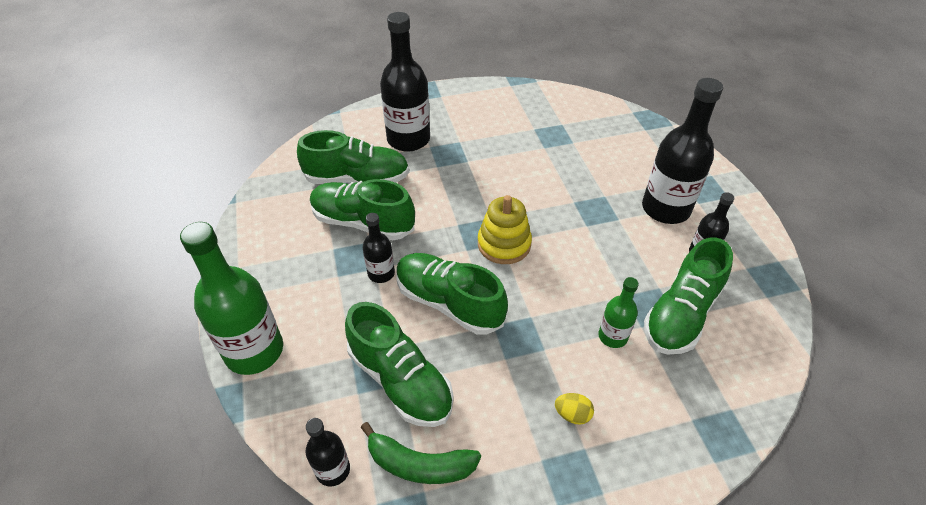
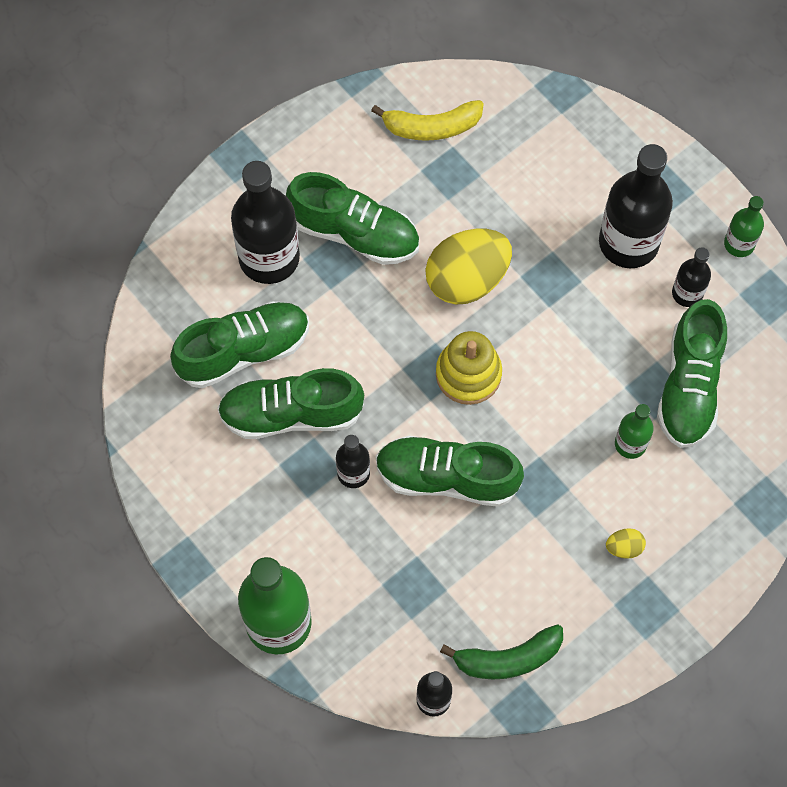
camera: 25 degrees left, 20 degrees up
green shoe [345,302,454,427] -> green shoe moved to [286,172,419,265]
none -> yellow banana [371,100,484,141]
none -> yellow egg [425,229,512,305]
none -> green bottle [724,196,764,257]

